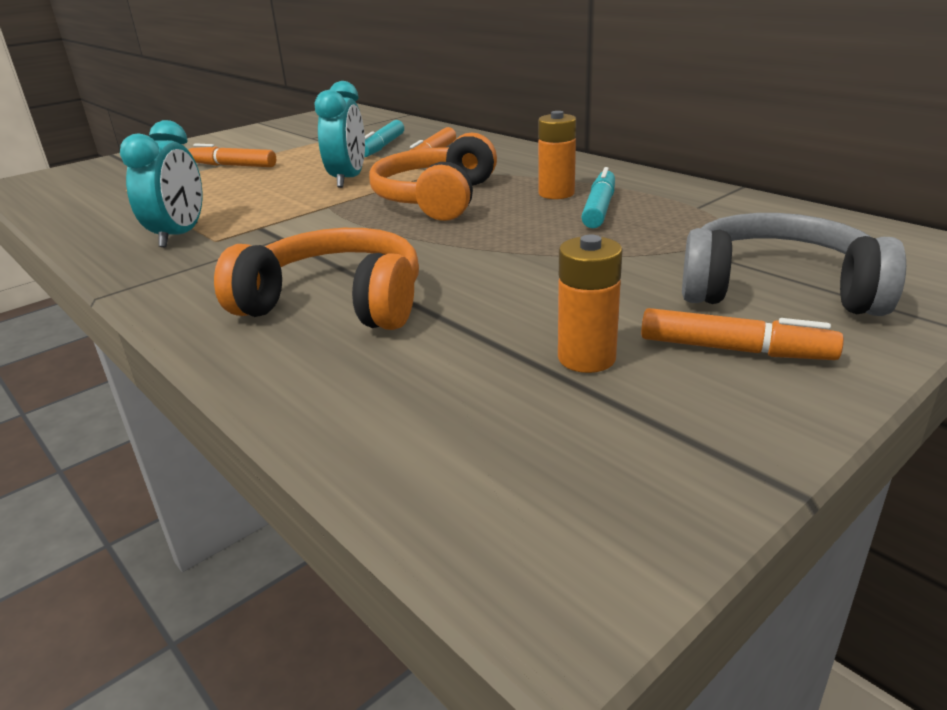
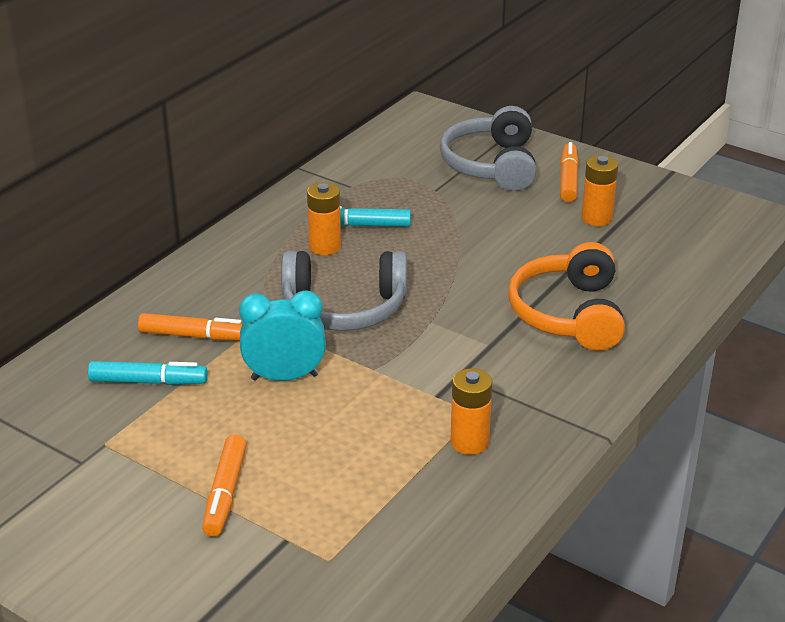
camera: 105 degrees left, 5 degrees up
turquoise clock [120,120,202,247] -> orange battery [450,368,492,455]
orange headphones [369,133,497,221] -> grey headphones [281,251,407,331]

